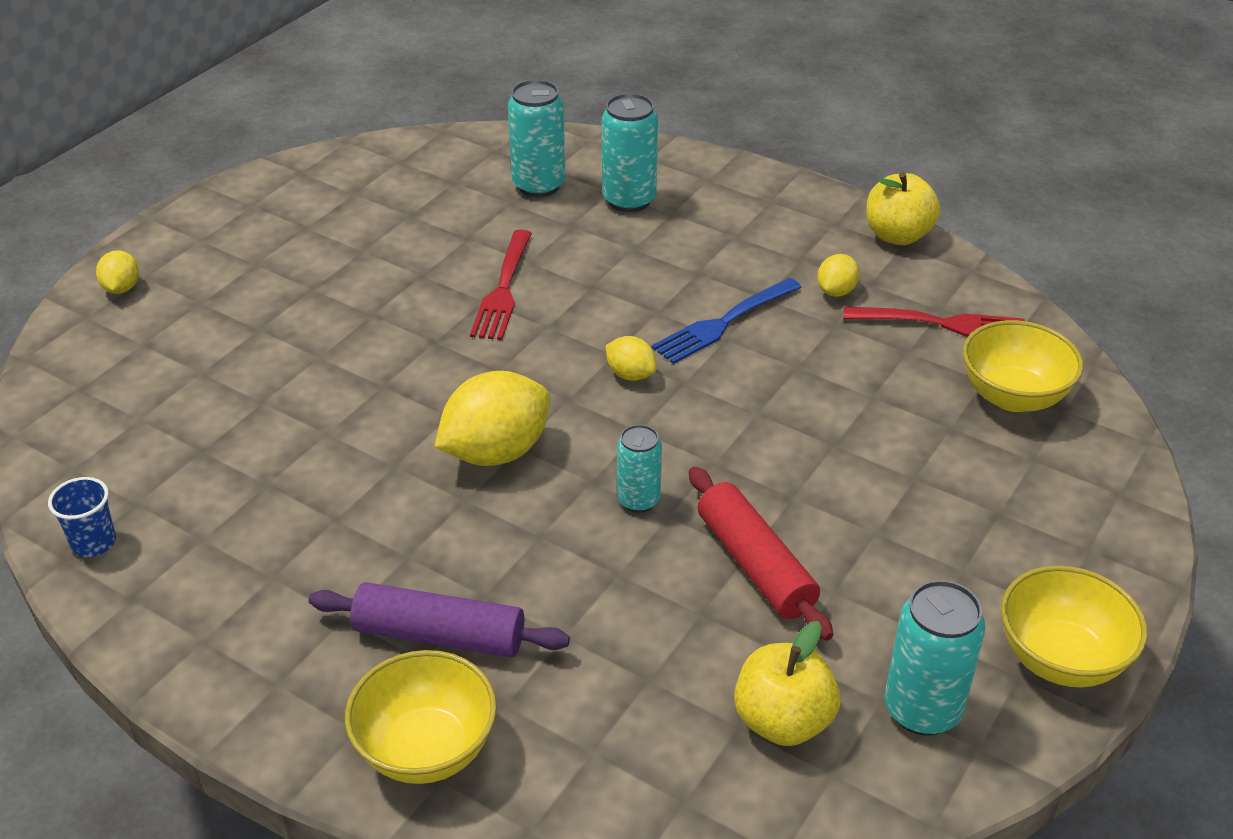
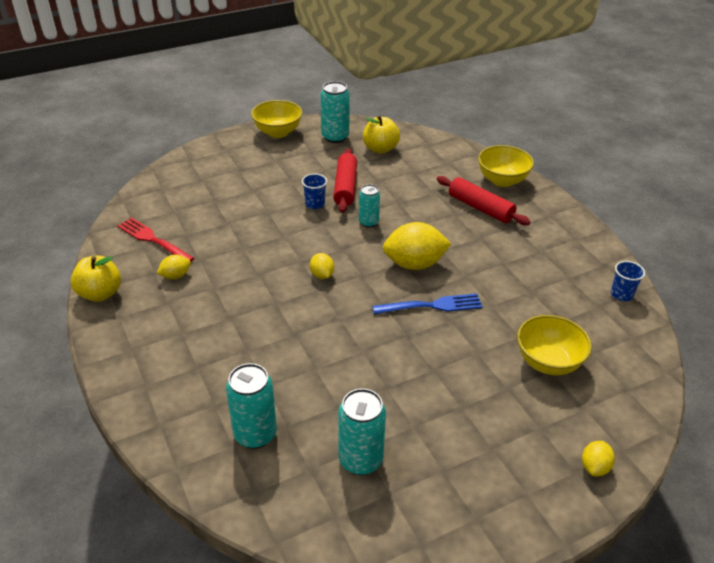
camera: 150 degrees left, 0 degrees up
purple rolling pin [309,582,570,658] -> red rolling pin [437,176,530,225]
red fork [470,230,532,340] -> none
turquoise can [602,93,658,212] -> turquoise can moved to [338,388,386,475]
blue fork [652,278,802,364] -> blue fork moved to [372,293,483,314]
yellow bowl [963,320,1083,412] -> yellow bowl moved to [517,315,592,375]
none -> blue cup [302,174,327,209]

